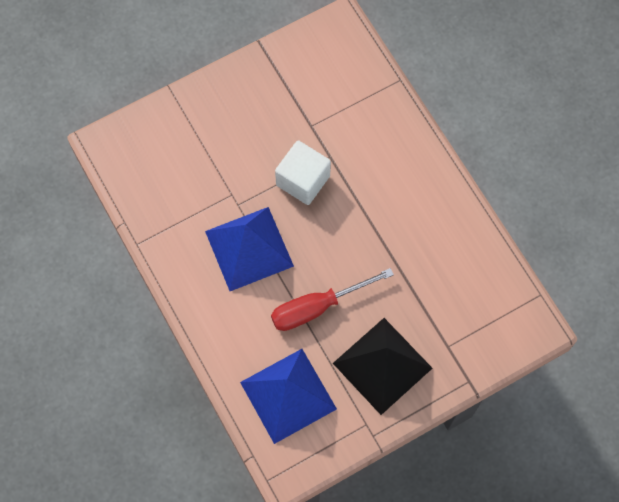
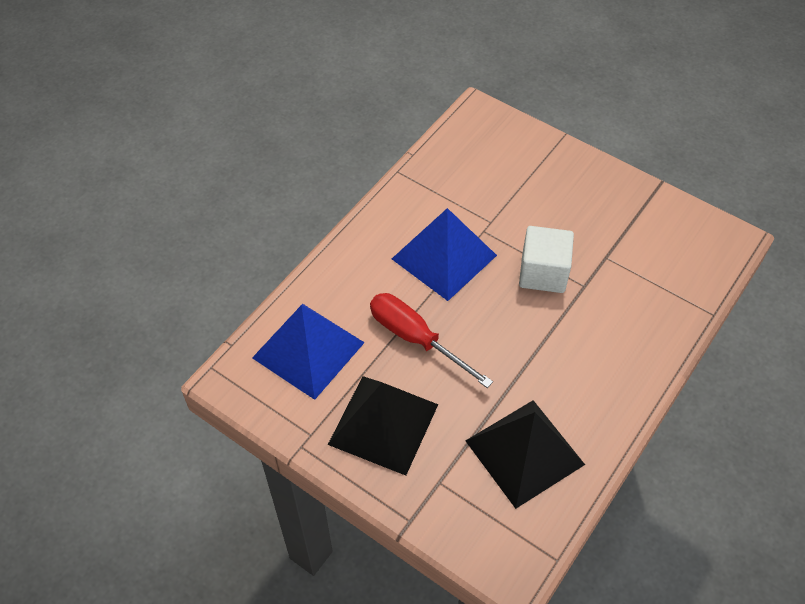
camera: 65 degrees right, 15 degrees down
none -> black pyramid [466,400,585,509]

